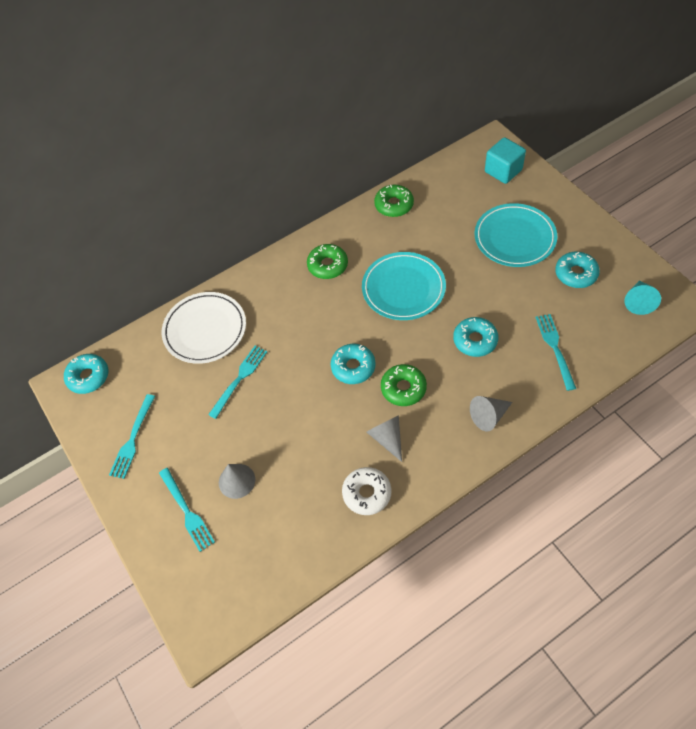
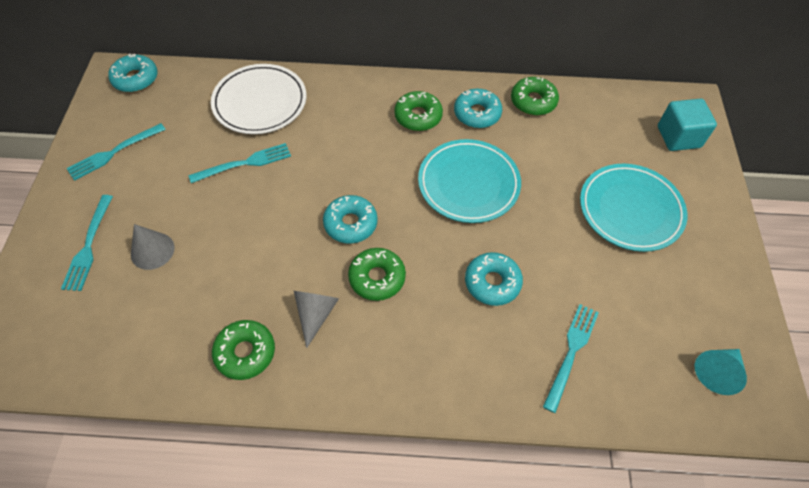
camera: 30 degrees right, 0 degrees up
white donut [342,467,391,515] -> green donut [212,320,275,380]
grey cone [470,396,512,431] -> none
turquoise donut [555,252,600,288] -> turquoise donut moved to [454,89,502,128]

